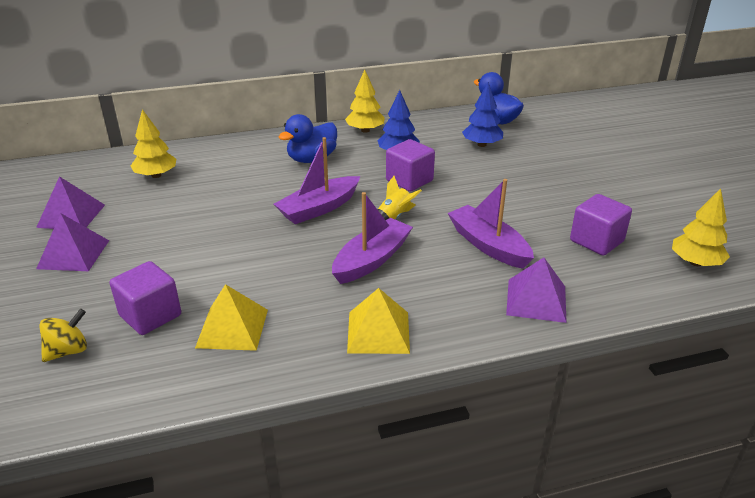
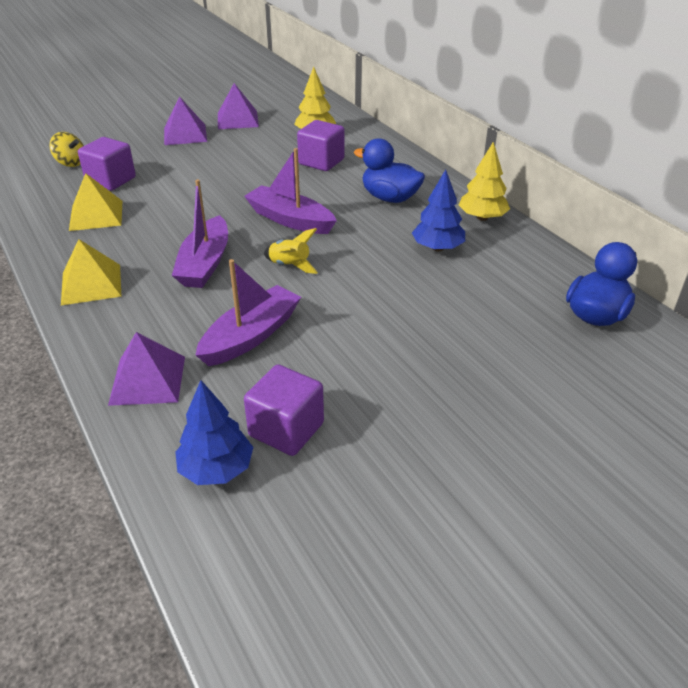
camera: 75 degrees right, 5 degrees up
purple boat [332,192,413,284] -> purple boat turned 75 degrees clockwise [172,179,228,288]
purple cube [386,139,435,192] -> purple cube moved to [297,120,345,171]
blue tree [462,82,503,147] -> blue tree moved to [175,380,253,485]
yellow tree [672,188,730,266] -> none

